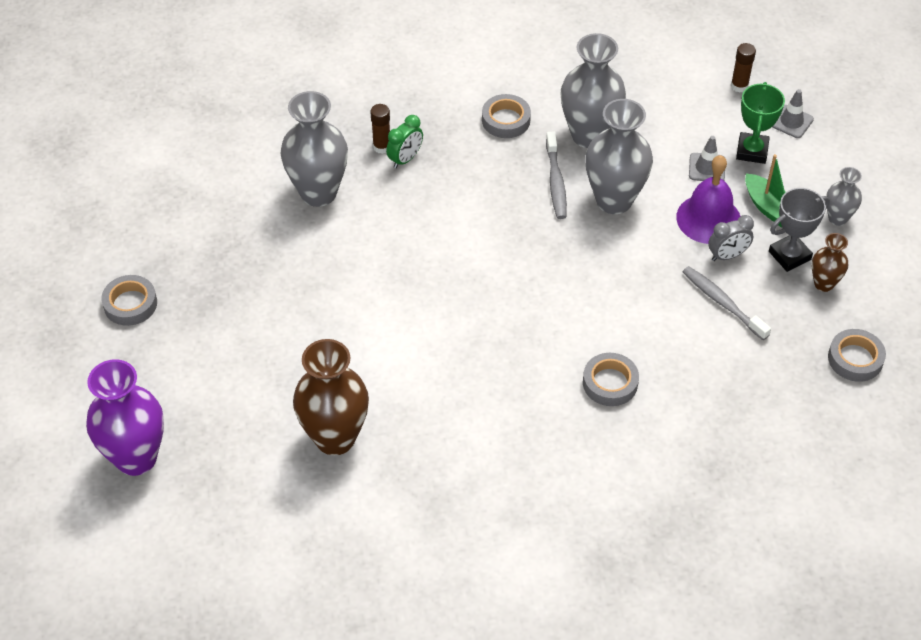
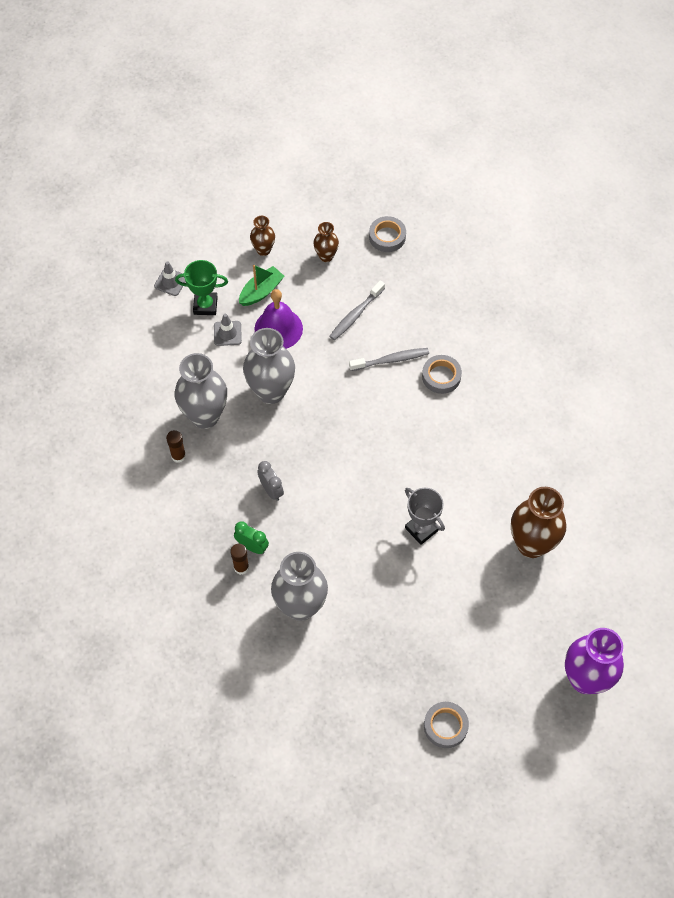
camera: 100 degrees left, 10 degrees up
grey tape [482,94,531,138] -> none
grey toothbrush [546,132,567,219] -> grey toothbrush moved to [349,348,429,371]
grey clock [708,215,754,261] -> grey clock moved to [257,461,284,501]
brown glue stick [731,43,756,93] -> brown glue stick moved to [166,430,186,463]
grey trophy [769,188,830,272] -> grey trophy moved to [405,488,445,545]
grey vase [826,167,862,226] -> brown vase [250,216,275,256]

